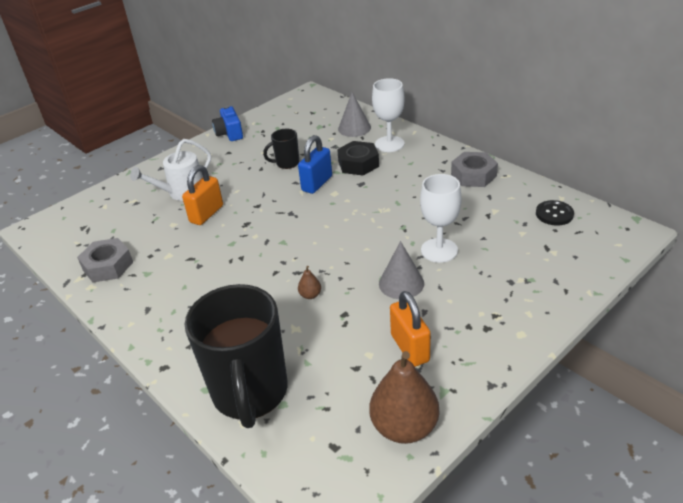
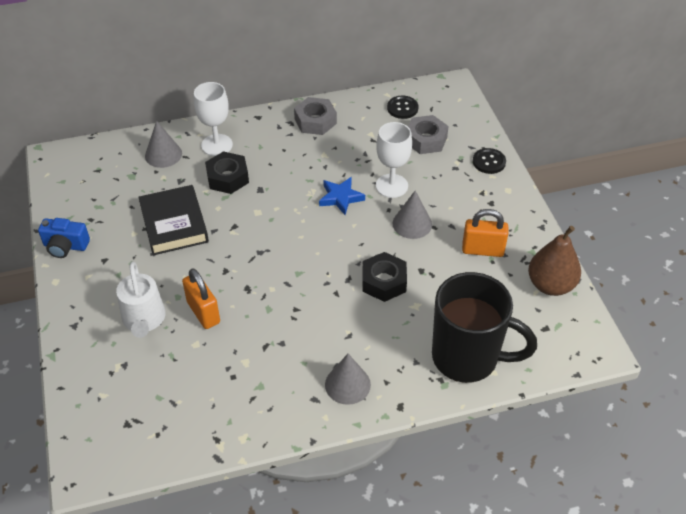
camera: 65 degrees left, 10 degrees up
grey nut [77,238,133,282] -> grey nut moved to [408,115,449,154]
black mug [263,129,299,169] -> black book [138,185,209,255]
blue padlock [298,135,332,194] -> none
brown pear [298,266,321,299] -> black nut [362,252,407,302]
none -> blue star [319,177,365,215]
none -> grey cone [325,354,371,405]
none -> black button [473,148,506,174]

